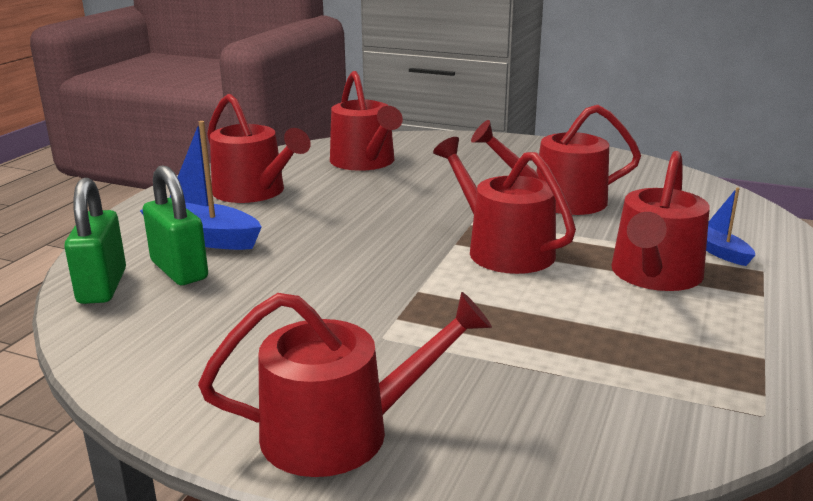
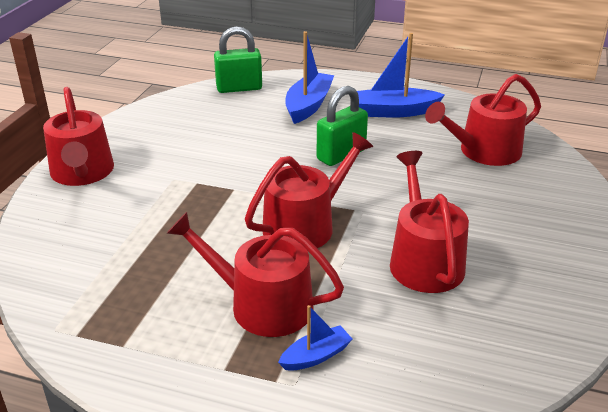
camera: 85 degrees right, 10 degrees up
green padlock [143,165,208,285] -> green padlock moved to [316,86,368,166]
red watering can [207,94,311,203] -> blue boat [357,33,445,117]

